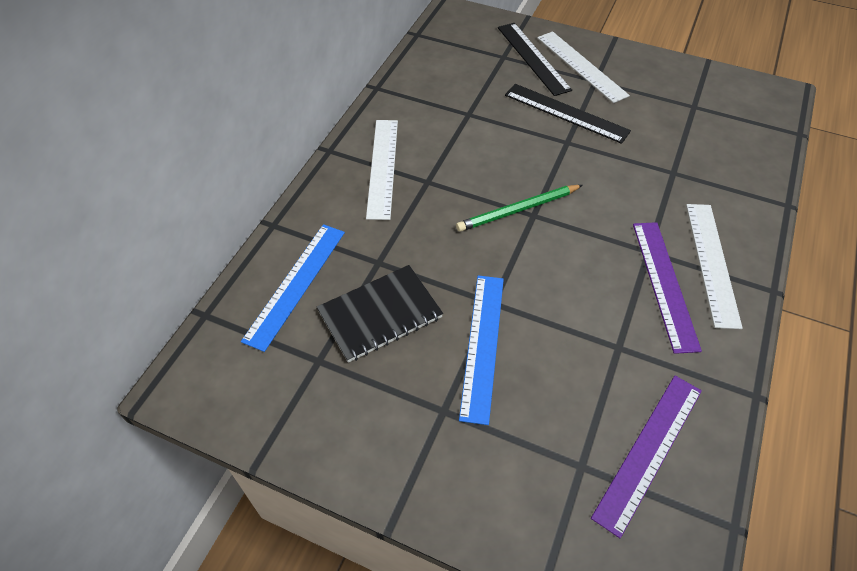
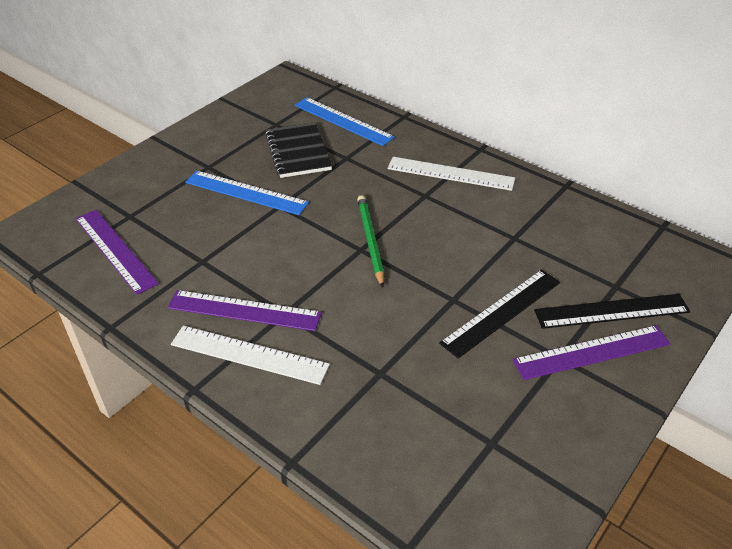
camera: 105 degrees right, 10 degrees down
white ruler [537,31,630,103] -> purple ruler [512,325,671,380]

